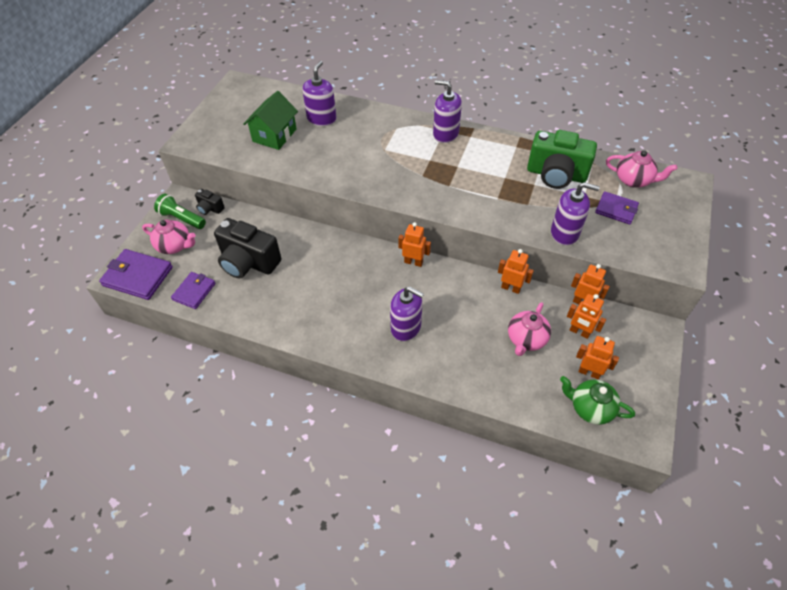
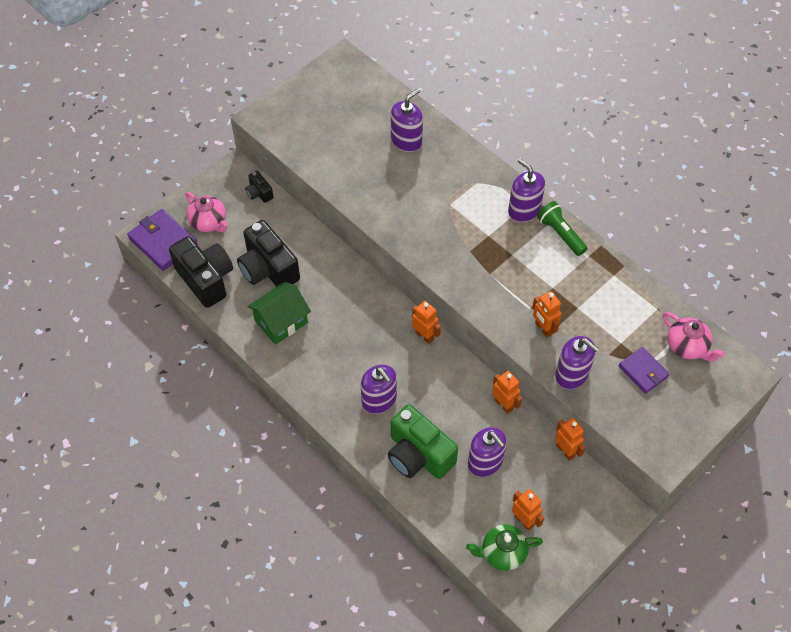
camera: 25 degrees right, 5 degrees up
green flashlight [154,194,206,229] -> green flashlight moved to [537,201,587,256]
purple wallet [171,272,216,309] -> black camera [169,236,233,308]
green house [243,91,298,150] -> green house moved to [247,282,311,345]
pink teapot [508,302,551,356] -> purple soap dispenser [468,427,507,477]
green camera [527,130,597,189] -> green camera moved to [388,404,458,479]
green teapot [560,376,635,425] -> green teapot turned 60 degrees counterclockwise [466,524,543,571]
orange robot [567,294,606,339] -> orange robot moved to [533,291,562,337]

